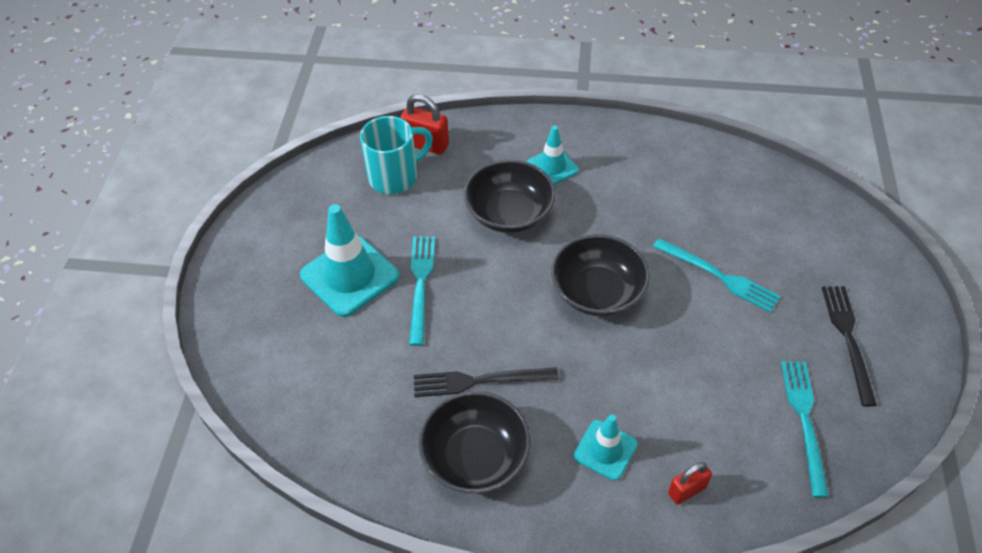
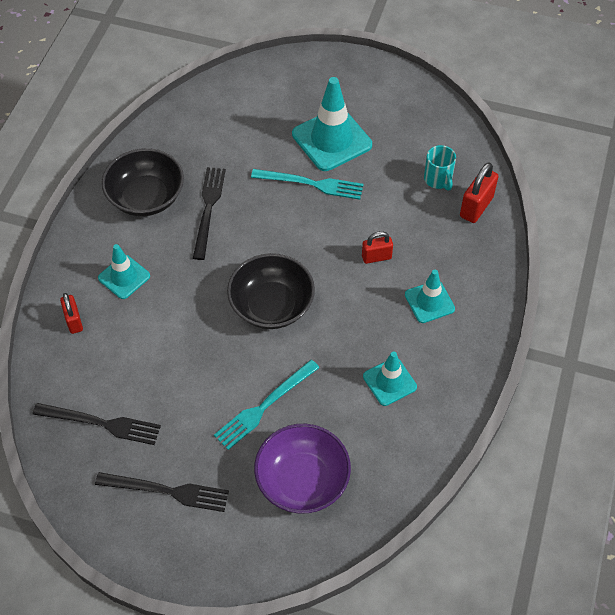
camera: 100 degrees right, 5 degrees up
turquoise mug [360,116,433,194] -> turquoise mug [424,145,456,191], size x0.62
black bowl [464,160,556,233] -> red padlock [362,231,393,264]
turquoise fork [781,361,829,498] -> black fork [33,403,161,445]
none -> purple bowl [254,424,351,513]
none -> turquoise traffic cone [363,352,417,406]

